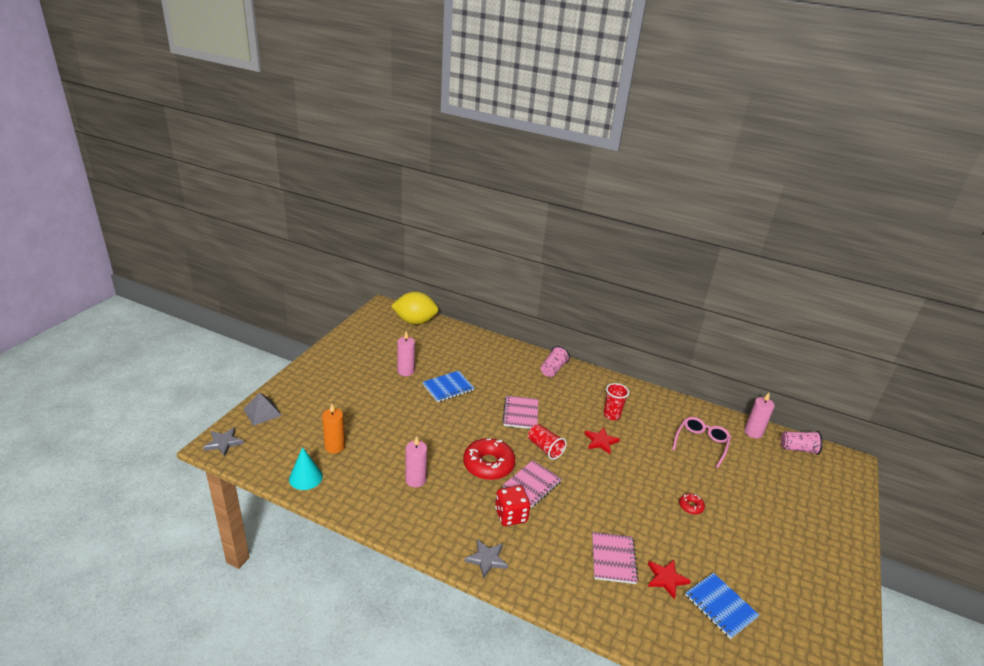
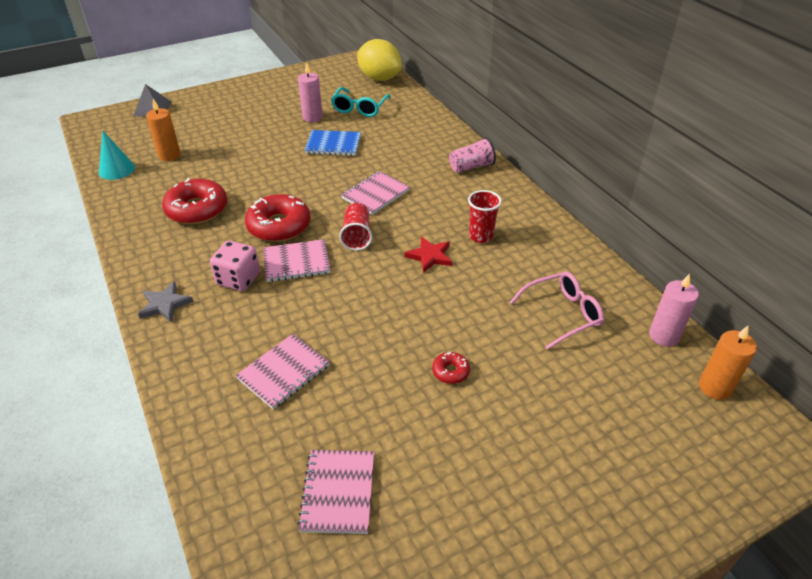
camera: 40 degrees right, 10 degrees up
grey star [203,427,244,457] -> none
pink candle [405,436,427,488] -> red donut [162,178,227,224]
red dice [495,485,530,526] -> pink dice [210,241,260,291]
red star [648,560,691,599] -> none
blue notebook [685,573,759,639] -> pink notebook [297,450,374,534]
pink cup [781,431,823,455] -> orange candle [699,326,757,400]
none -> turquoise glasses [331,87,391,117]

